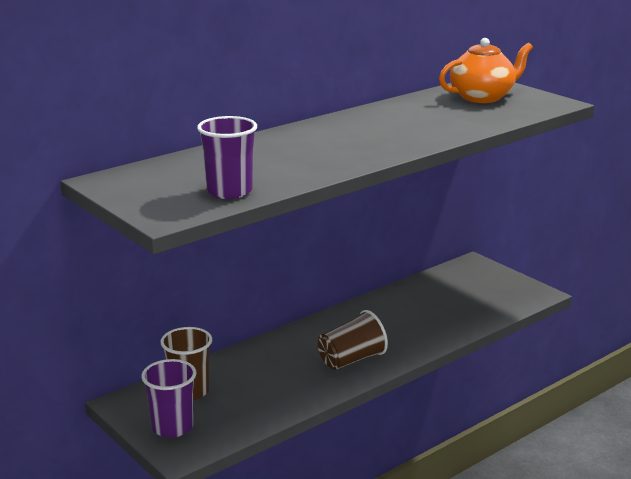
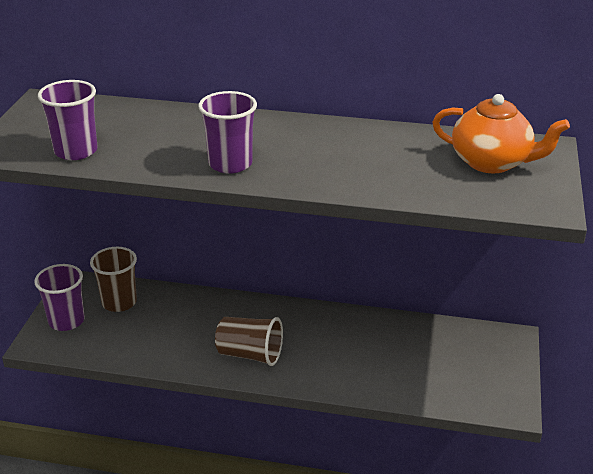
camera: 50 degrees right, 10 degrees up
none -> purple cup [198,91,257,174]

